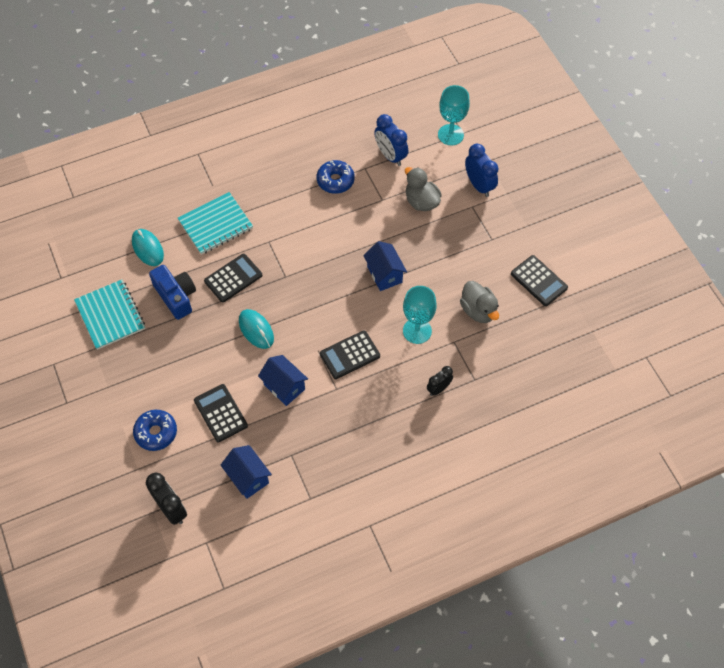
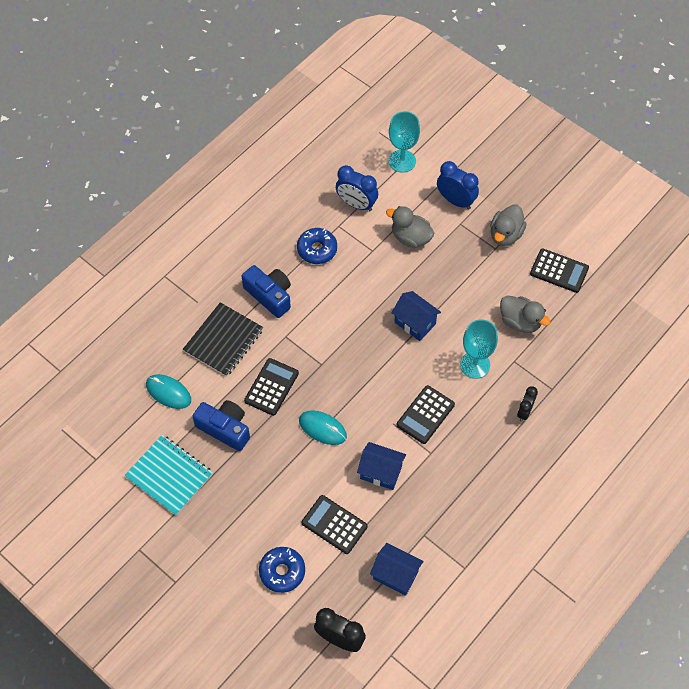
camera: 25 degrees left, 0 degrees up
turquoise notebook [178,192,253,255] -> black notebook [183,302,263,377]
none -> blue camera [242,265,291,318]
none -> grey duck [490,205,527,246]

